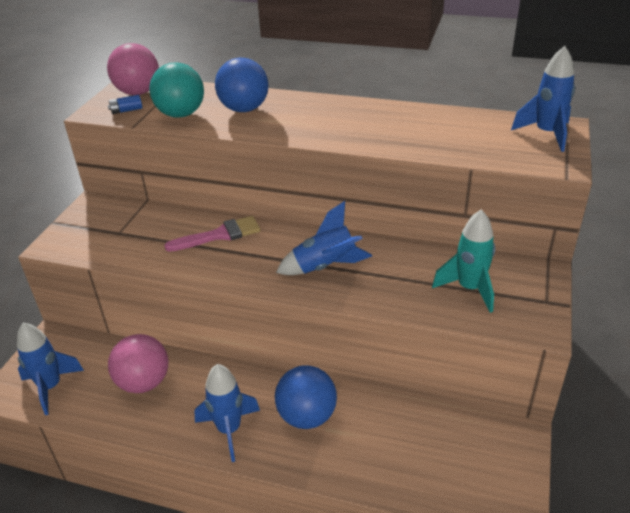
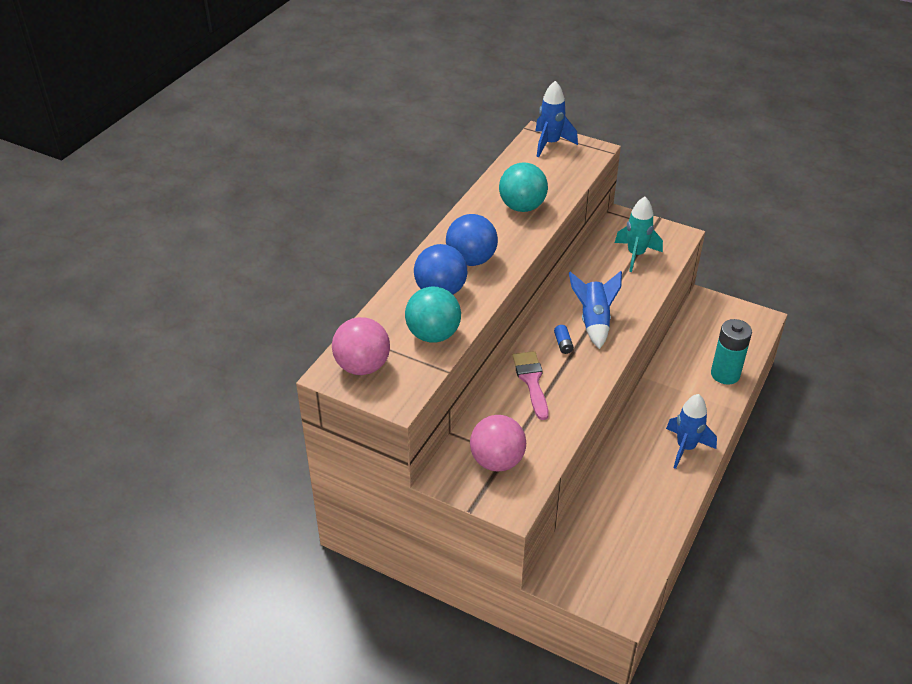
camera: 80 degrees left, 5 degrees up
blue rocket [17,323,84,415] -> none
blue battery [108,95,142,114] -> blue battery moved to [554,325,574,354]
pink ball [108,334,168,393] -> pink ball moved to [470,415,526,471]
blue ball [275,365,337,429] -> blue ball moved to [446,214,498,266]
none -> turquoise ball [499,163,548,212]
none -> turquoise battery [711,319,752,385]

